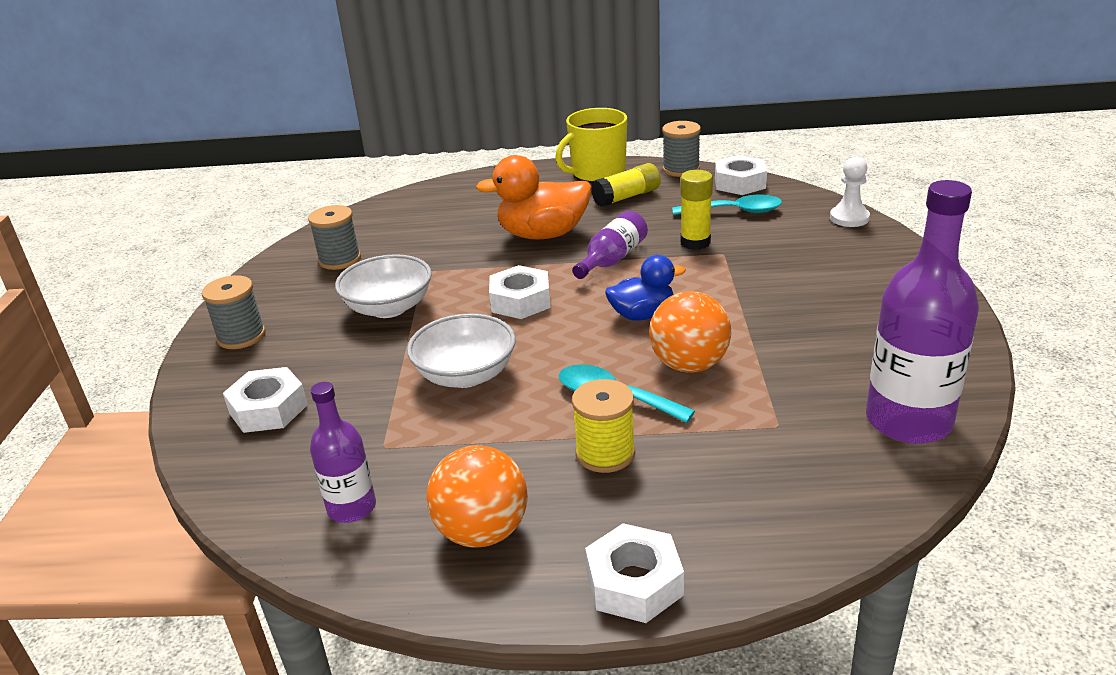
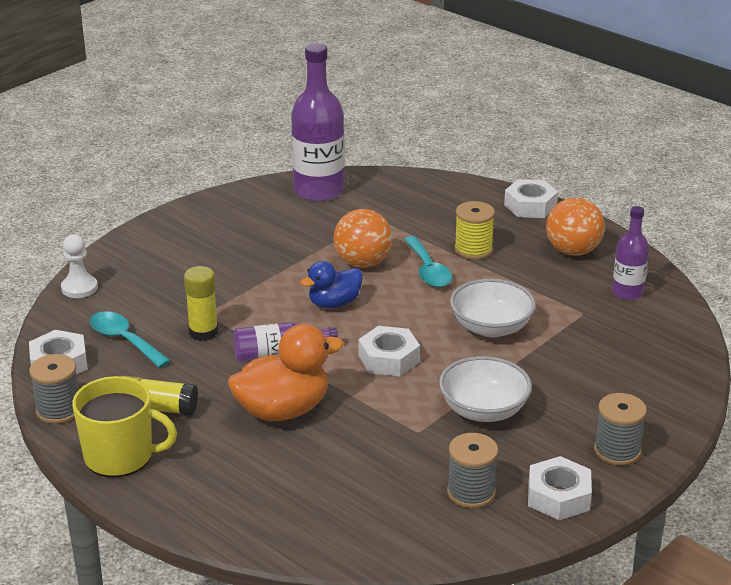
camera: 140 degrees left, 0 degrees up
white nut [223,367,308,433] -> white nut moved to [528,456,592,520]
orange duck [476,155,591,239] -> orange duck turned 60 degrees counterclockwise [228,324,343,421]
blue duck [605,255,686,321] -> blue duck turned 60 degrees counterclockwise [300,261,363,308]

